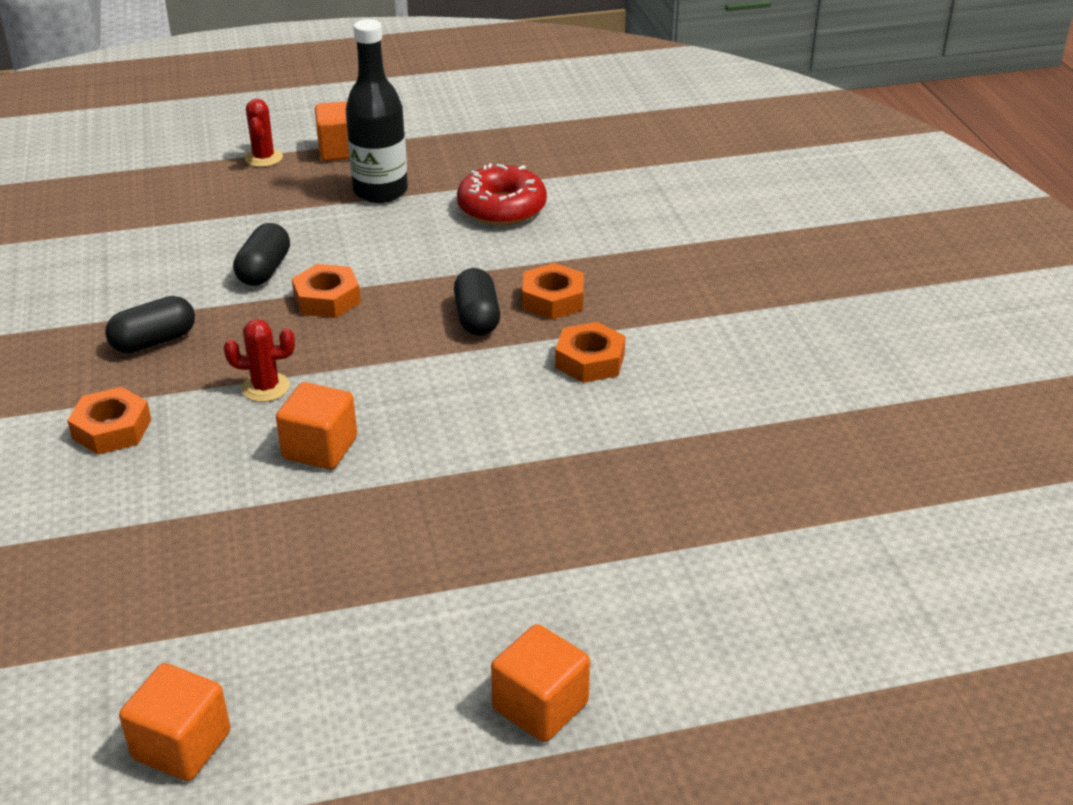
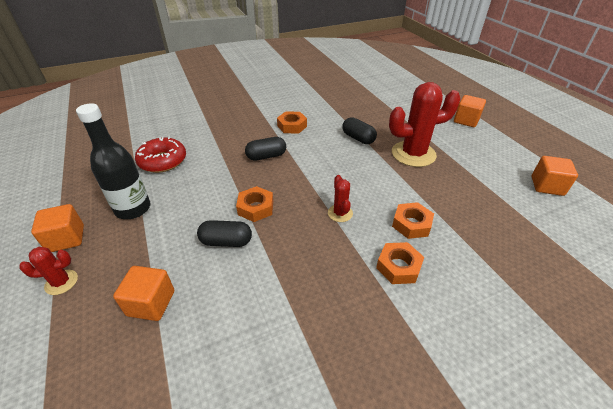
camera: 100 degrees left, 5 degrees up
black capsule [105,296,195,353] -> black capsule moved to [342,117,377,144]
orange cube [276,382,357,470] -> orange cube moved to [113,266,174,321]
orange nut [522,263,584,320] -> orange nut moved to [392,202,434,239]
none -> red cactus [389,82,461,167]

